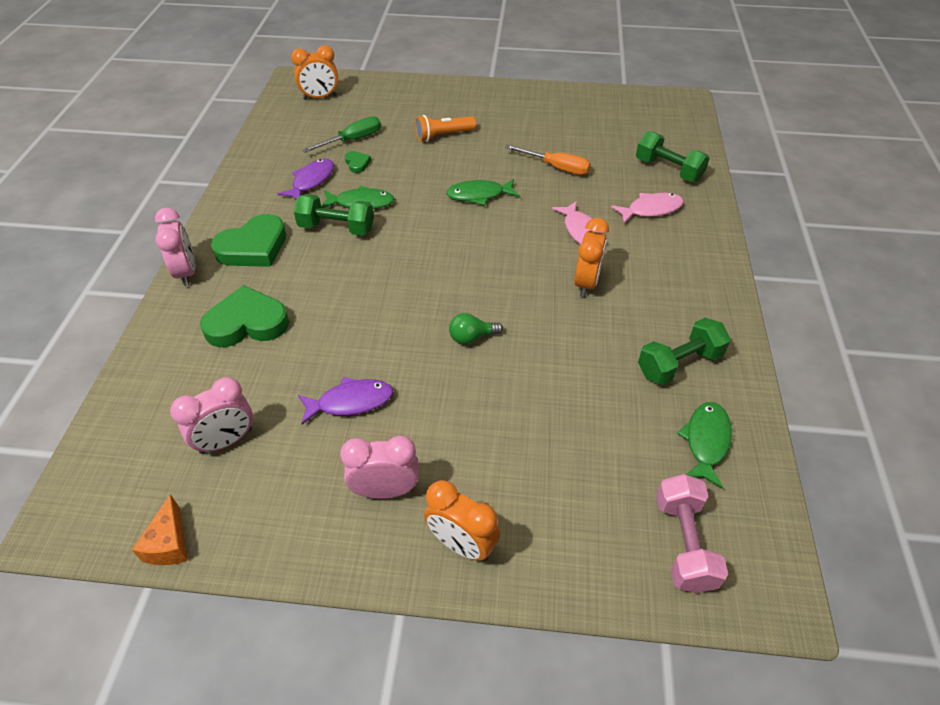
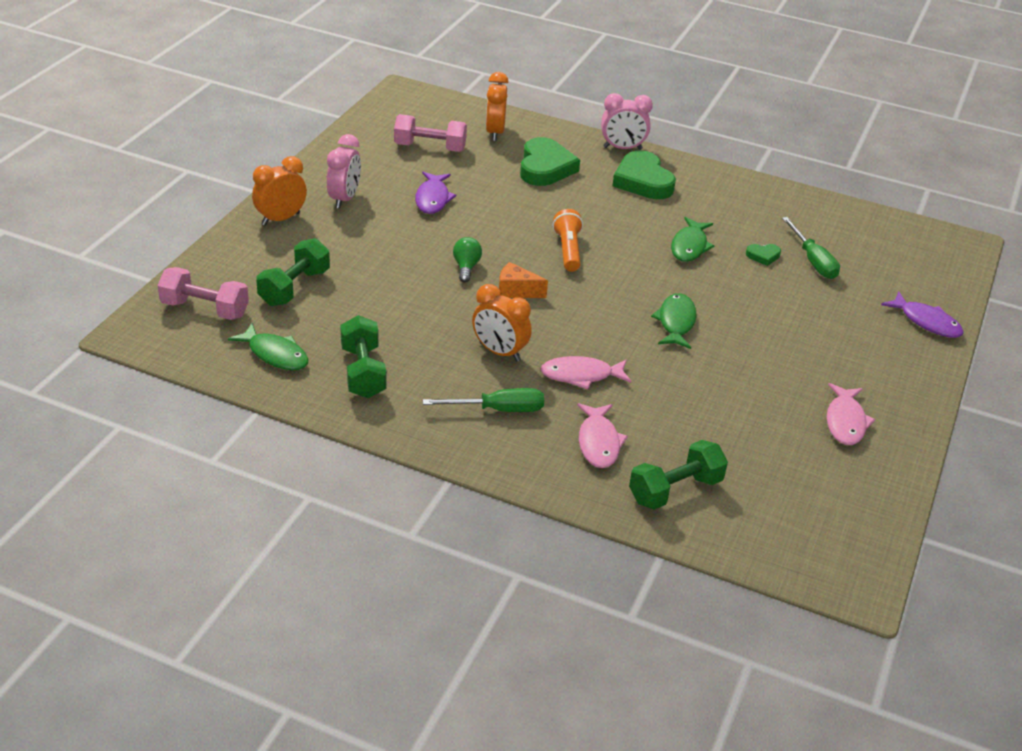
camera: 105 degrees right, 10 degrees down
orange cheese [132,494,188,565] -> orange cheese moved to [499,262,548,298]
pink clock [170,377,253,454] -> pink dumbbell [394,114,467,152]
purple fish [278,158,334,200] -> purple fish moved to [881,291,964,338]
orange clock [291,45,338,100] -> orange clock moved to [486,72,509,141]
green dumbbell [294,194,374,236] -> green dumbbell moved to [256,238,330,306]
orange flashlight [415,115,476,142] -> orange flashlight moved to [553,209,583,272]
orange screwdriver [505,145,591,175] -> none
none -> green screwdriver [423,388,544,412]
none -> pink fish [827,383,875,445]

